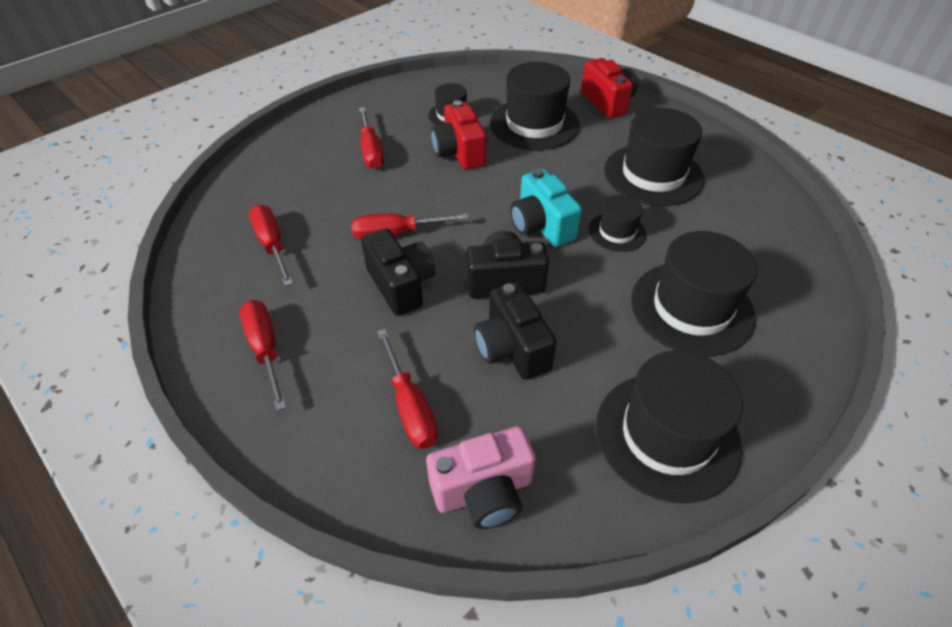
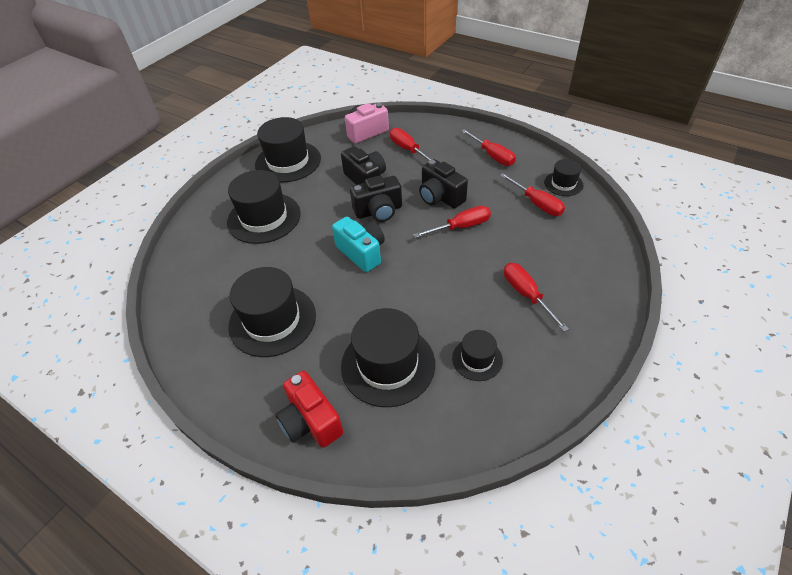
camera: 170 degrees right, 0 degrees up
red camera [431,100,487,170] -> none
black hat [589,195,646,252] -> black hat moved to [544,159,583,196]

